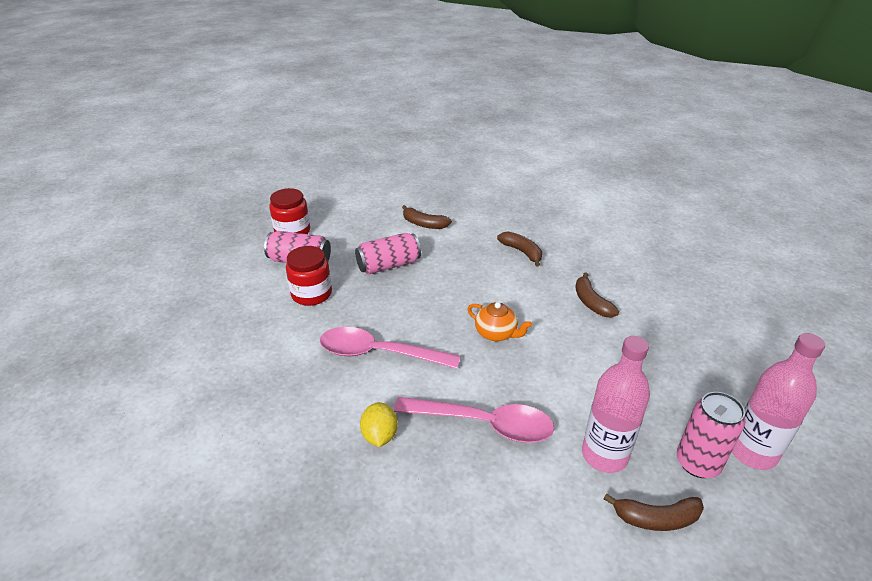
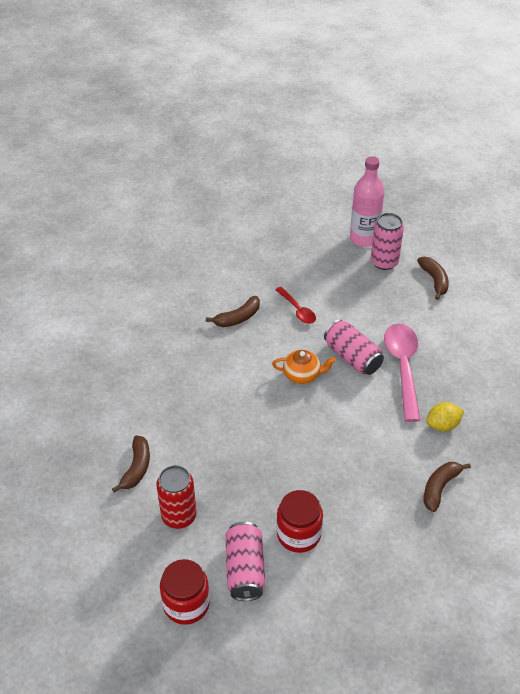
camera: 105 degrees left, 10 degrees up
pink spoon [320,327,460,369] -> none
pink can [355,233,421,274] -> pink can moved to [324,319,384,375]
orange teapot [468,302,532,341] -> orange teapot turned 75 degrees clockwise [272,350,336,384]
brown banana [497,232,542,267] -> brown banana moved to [424,462,471,512]
pink bottle [582,336,650,473] -> none
none -> red can [156,465,197,529]
none -> red spoon [275,287,316,324]

